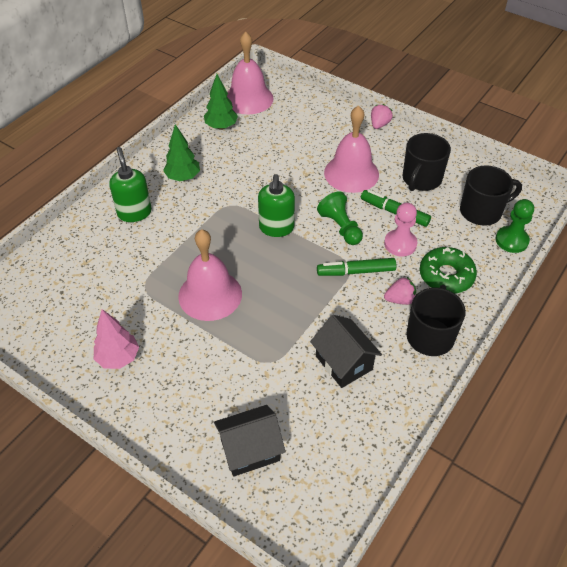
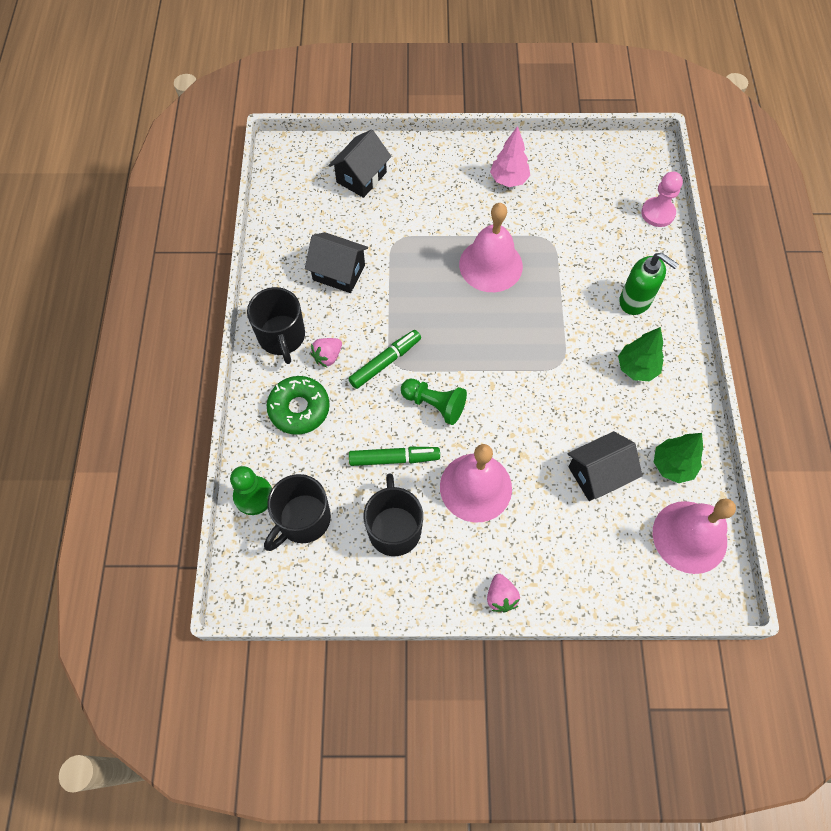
camera: 145 degrees right, 15 degrees up
green soap dispenser [258,174,295,237] -> none
pink pawn [384,203,417,256] -> pink pawn moved to [641,172,683,227]
none -> black house [568,431,642,501]

